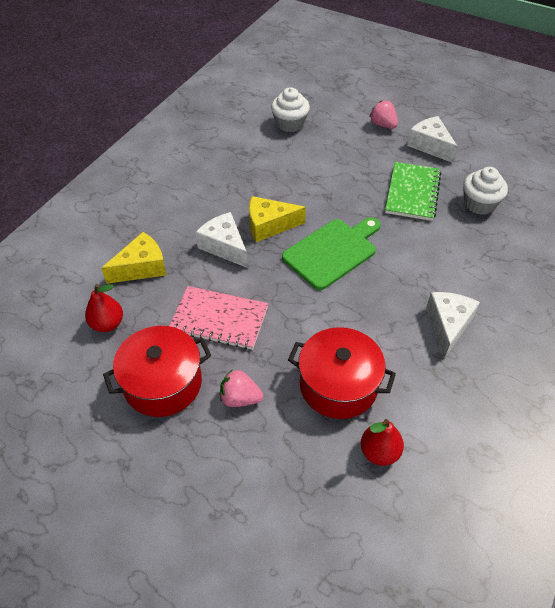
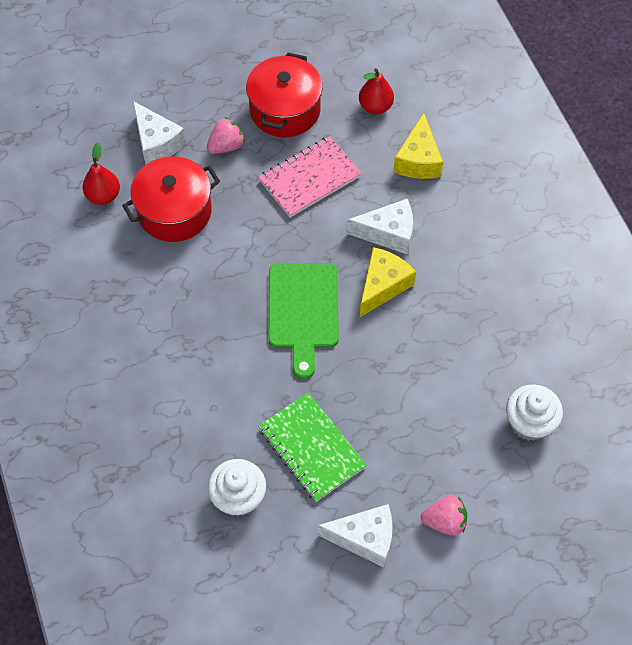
camera: 130 degrees right, 10 degrees up
white cheese [426,292,480,359] -> white cheese moved to [133,101,186,164]

